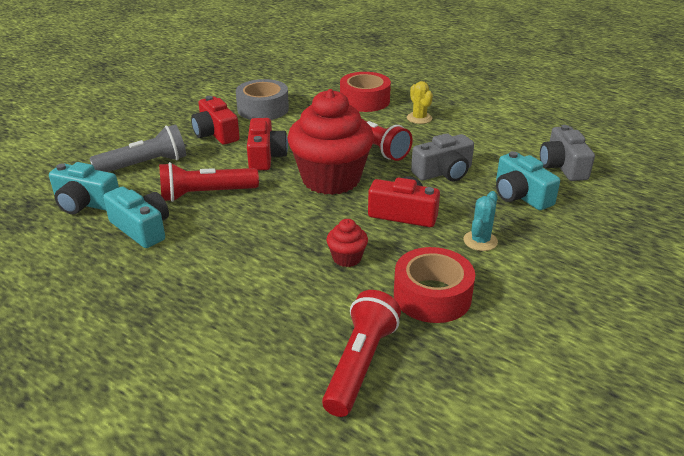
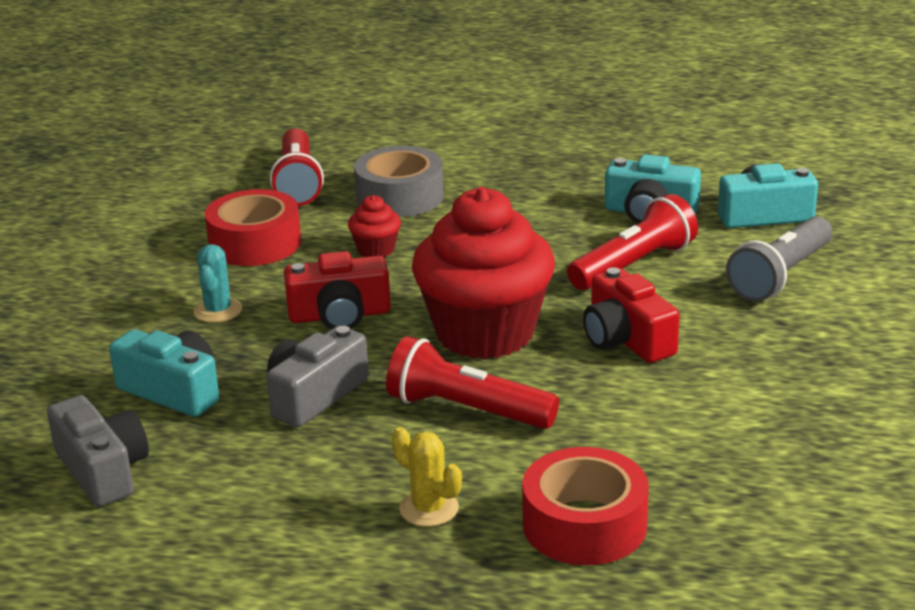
camera: 155 degrees right, 5 degrees down
red camera [191,96,240,145] -> none
grey tape [236,79,289,120] -> grey tape moved to [354,146,444,217]

